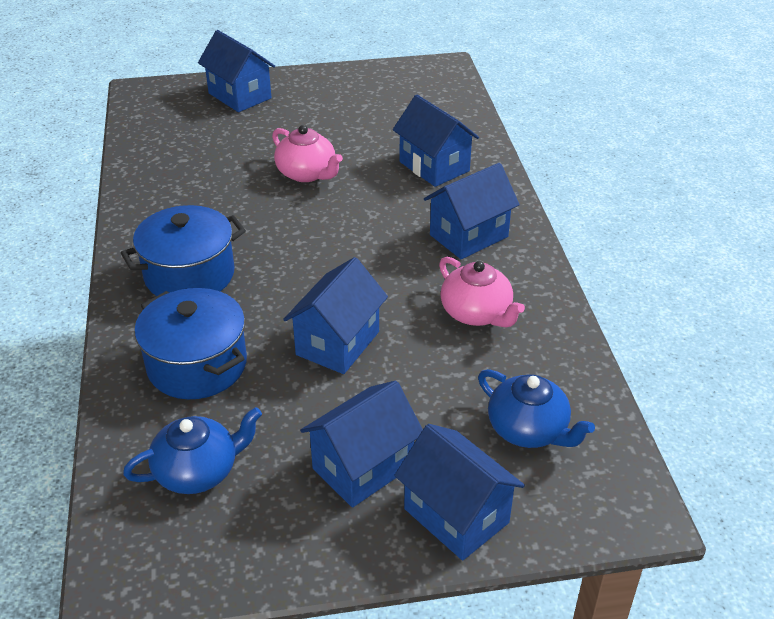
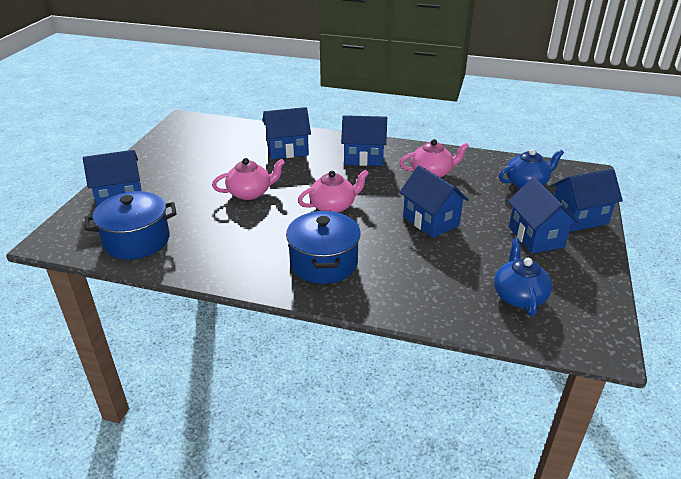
camera: 65 degrees left, 5 degrees down
blue pot [134,288,247,399] -> blue pot moved to [85,191,177,260]
blue house [424,163,520,259] -> blue house turned 75 degrees counterclockwise [341,115,387,166]
none -> pink teapot [298,169,369,213]

